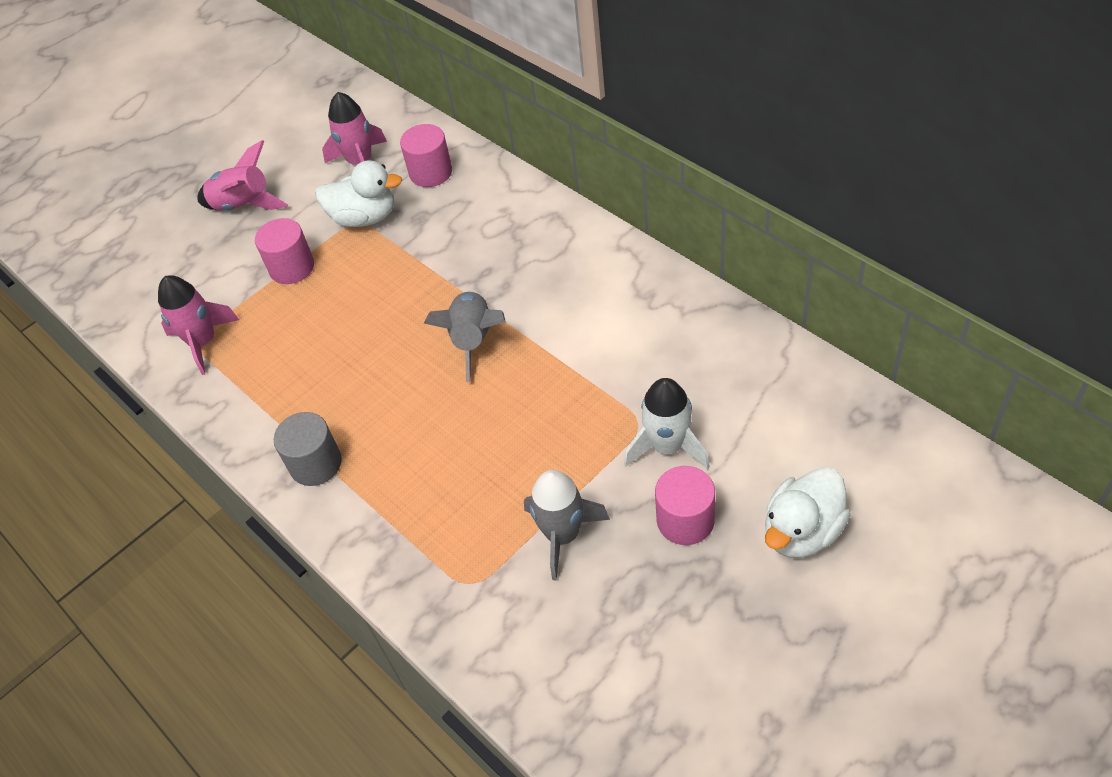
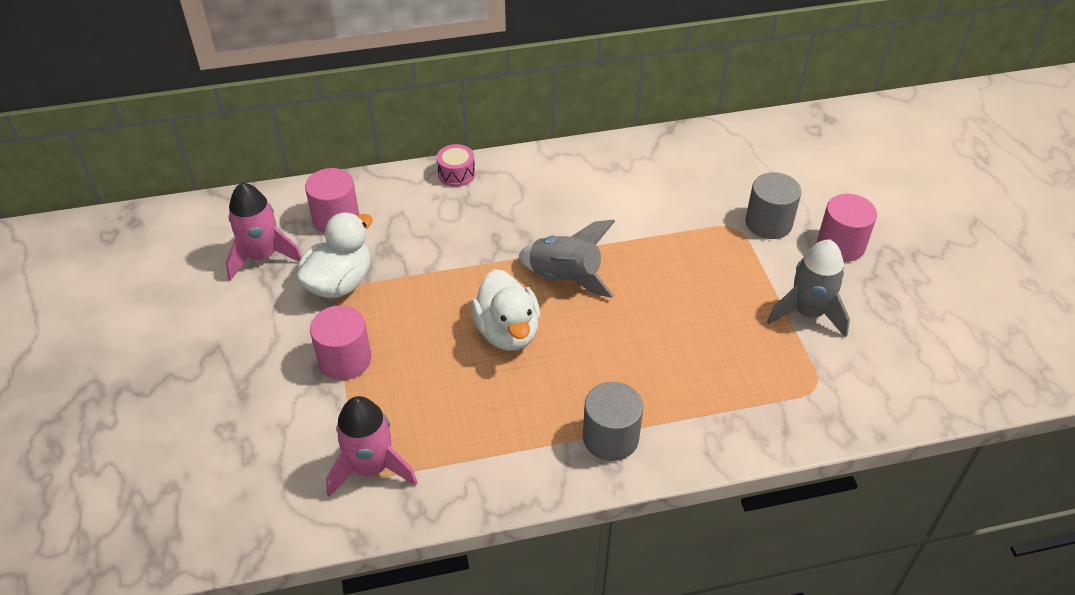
camera: 65 degrees left, 5 degrees down
pink rocket [197,140,288,211] -> none
white rocket [624,378,710,470] -> grey cylinder [746,172,801,239]
white duck [765,467,851,558] -> white duck moved to [471,269,540,351]
none -> pink drum [437,144,475,187]

